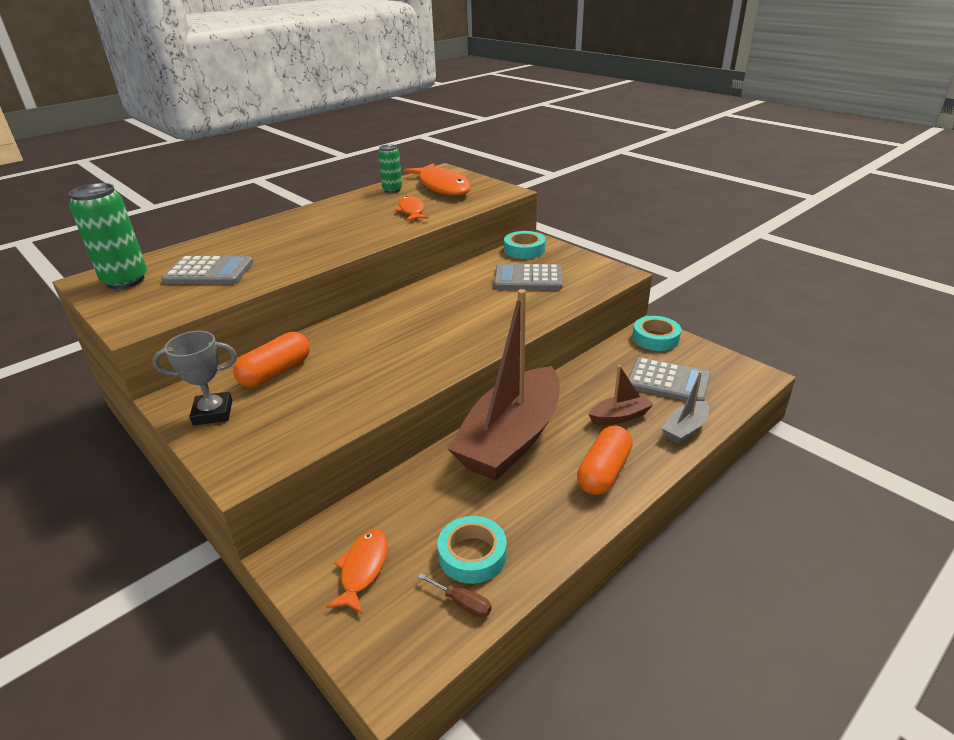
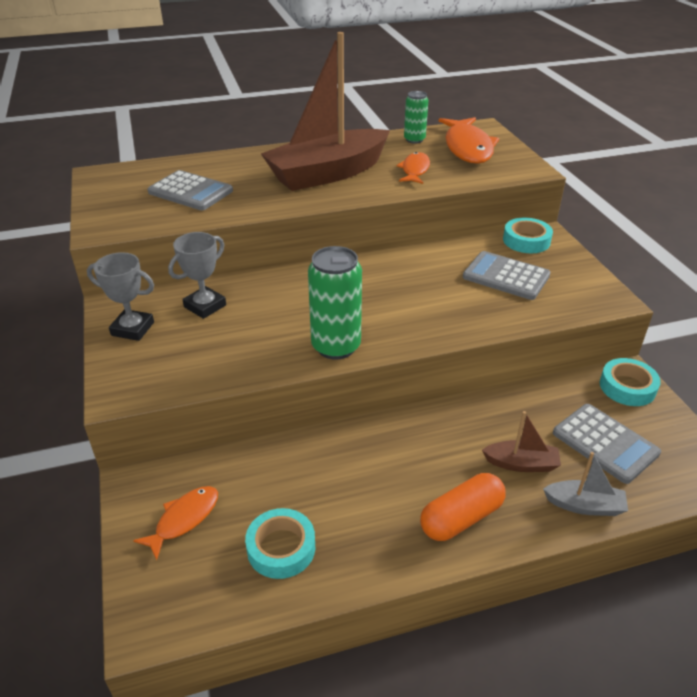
camera: 25 degrees right, 5 degrees up
green can [69,183,147,289] -> green can moved to [308,246,362,360]
orange capsule [233,332,310,387] -> grey trophy [168,232,226,319]
brown screwdriver [418,573,492,618] -> none
brown boat [448,289,560,481] -> brown boat moved to [261,32,390,191]
grey boat [661,371,709,444] -> grey boat turned 150 degrees counterclockwise [543,452,628,516]

